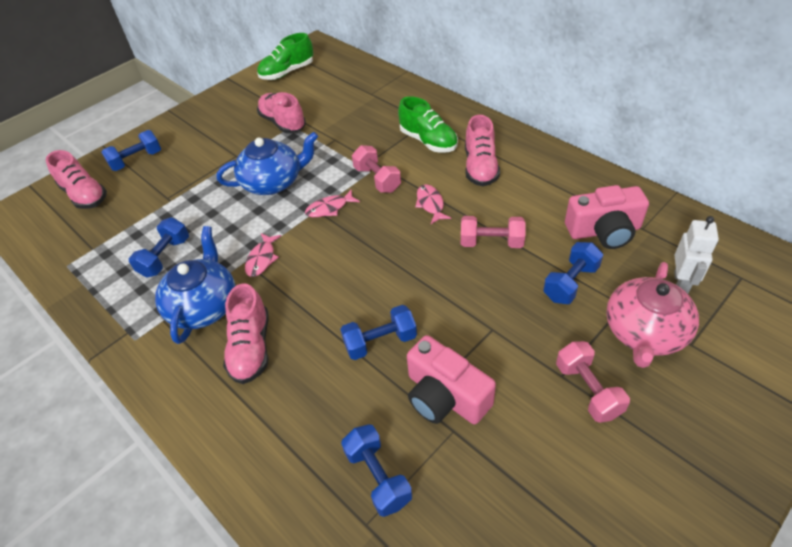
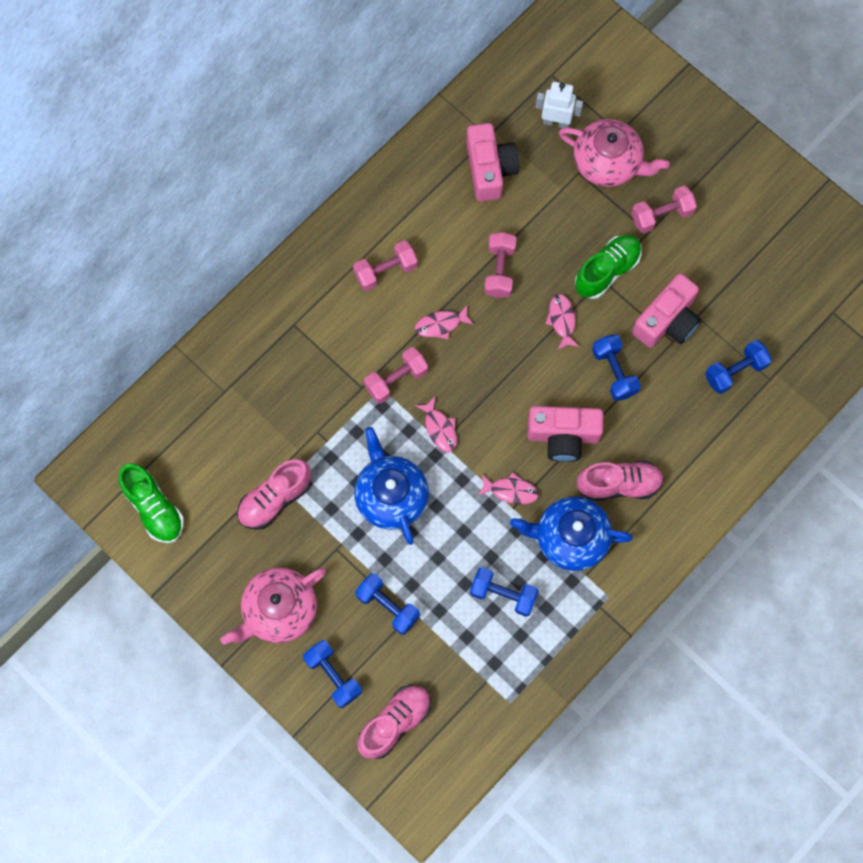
camera: 95 degrees left, 25 degrees up
green shoe [398,96,458,153] -> green shoe moved to [575,235,642,299]
pink shoe [465,115,500,186] -> pink dumbbell [353,240,418,291]
blue dumbbell [543,242,603,304] -> blue dumbbell moved to [355,573,420,635]
none -> pink teapot [220,567,326,645]
none -> pink camera [528,406,603,462]
none -> pink fish [545,294,580,350]

